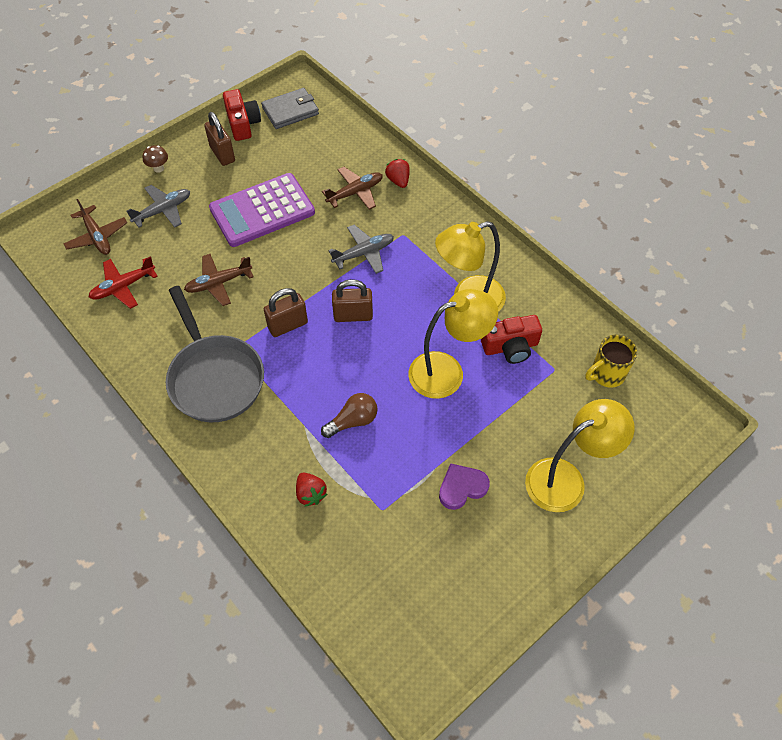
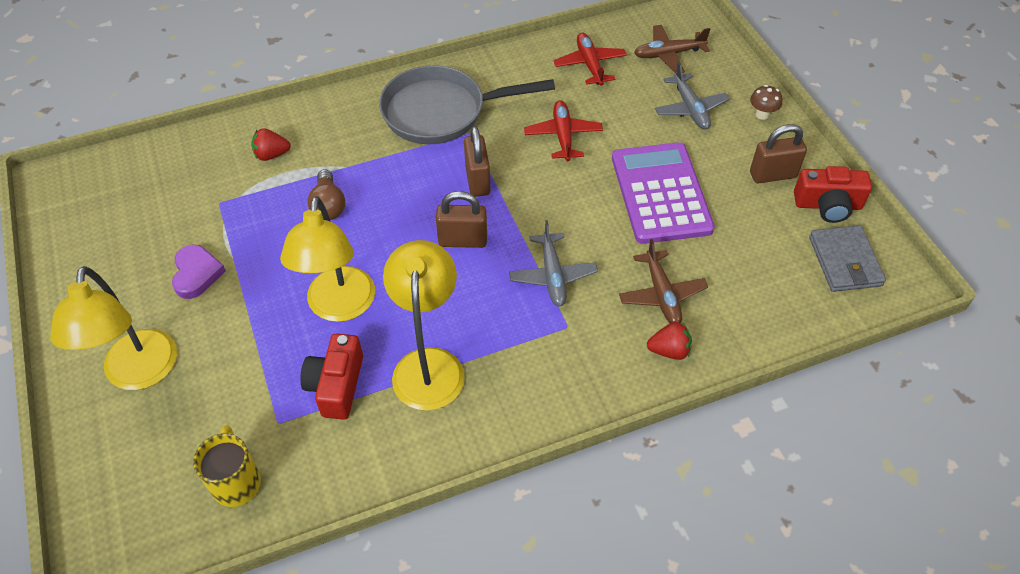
camera: 110 degrees right, 5 degrees down
brown plane [184,254,254,306] -> red plane [524,100,603,161]
brown padlock [332,279,373,322] -> brown padlock turned 75 degrees clockwise [436,191,487,248]

